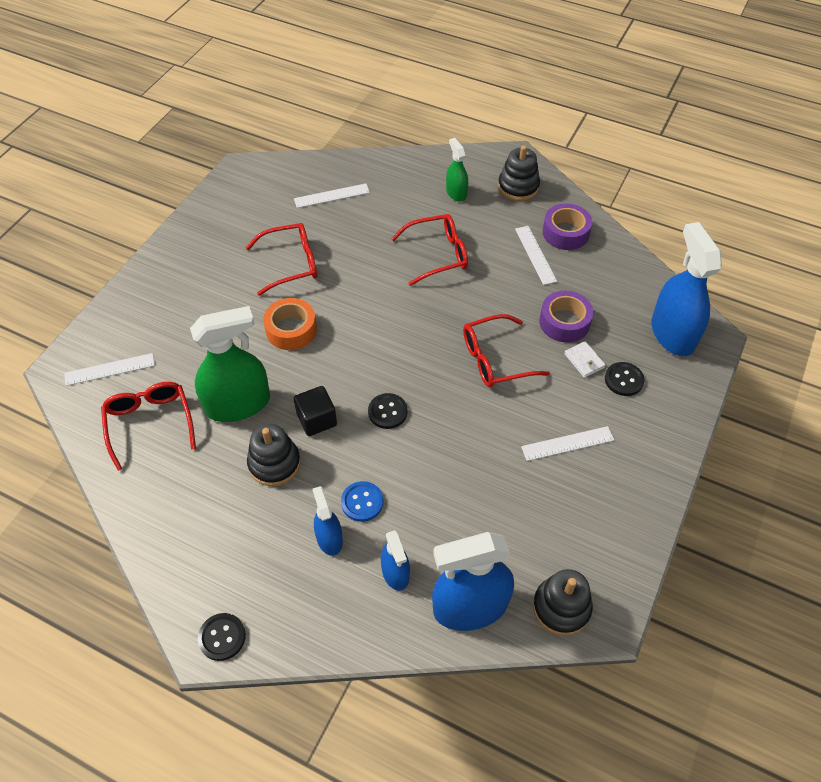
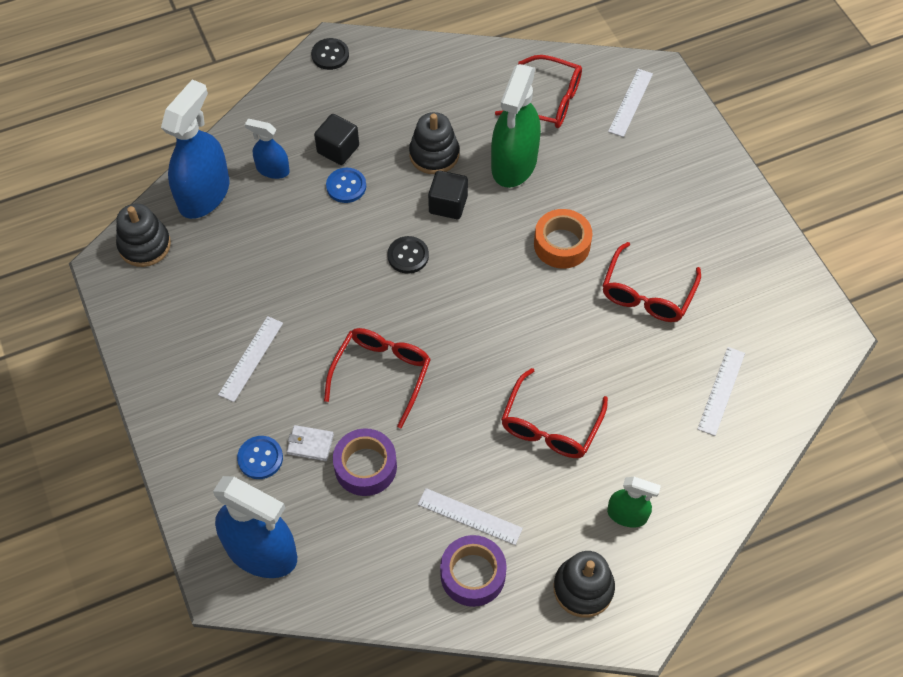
camera: 130 degrees right, 5 degrees up
blue spray bottle [312,486,343,556] -> black cube [314,114,359,165]
black button [605,362,644,396] -> blue button [237,436,283,479]

